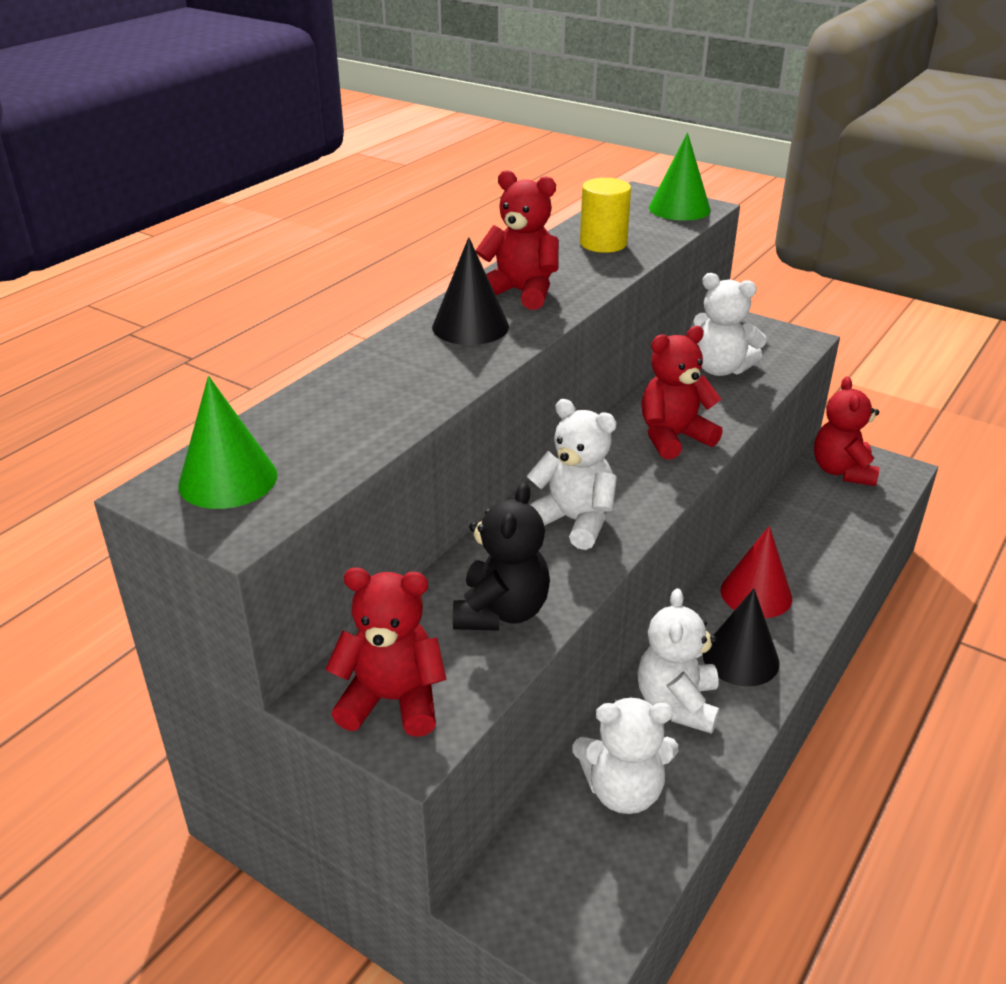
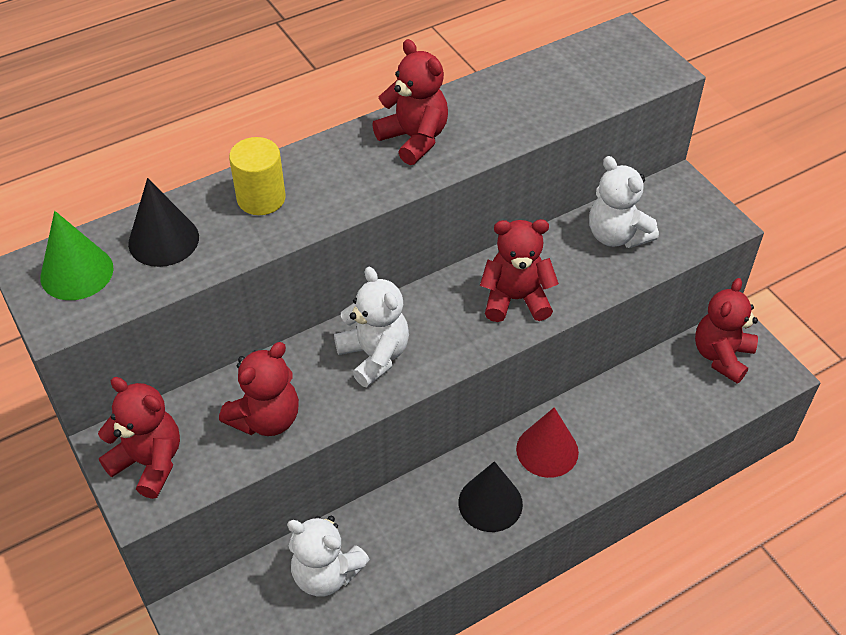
camera: 25 degrees right, 15 degrees up
black cone [432,237,509,345] -> black cone moved to [128,178,199,267]
black teddy bear [453,482,550,631] -> red teddy bear [219,342,299,436]
yellow cylinder [580,178,631,253] -> yellow cylinder moved to [229,137,286,215]
white teddy bear [637,588,719,734] -> none
green cone [649,133,711,221] -> none

